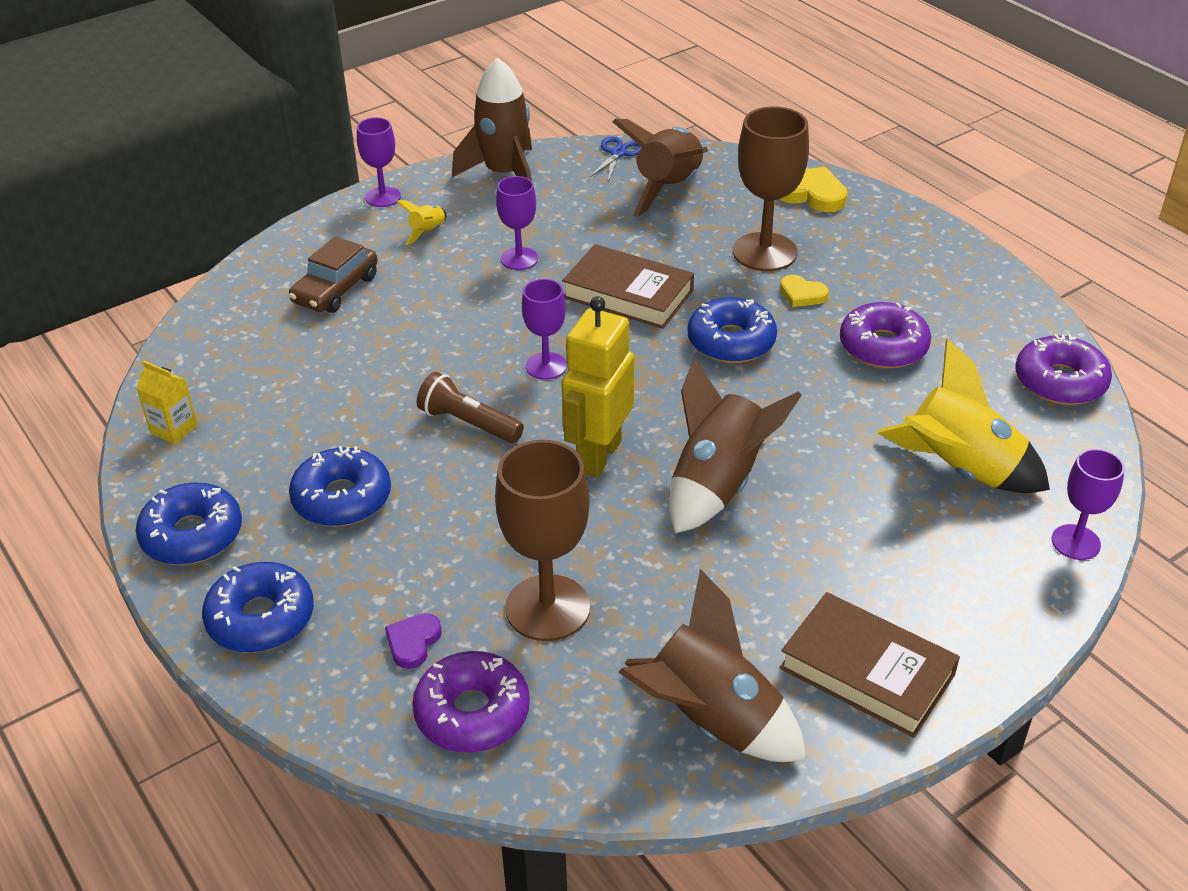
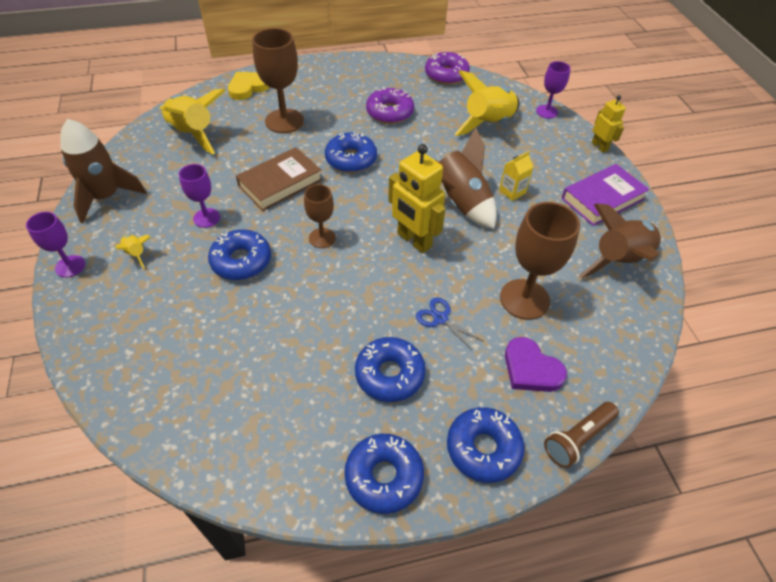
camera: 70 degrees left, 10 degrees up
yellow carton [136,361,198,444] -> yellow carton moved to [499,151,533,201]
brown car [289,236,378,313] -> none
purple heart [385,613,442,669] -> purple heart [505,337,567,392], size x1.62
purple donut [412,651,530,753] -> none
brown flashlight [417,372,524,443] -> brown flashlight moved to [544,402,619,468]
purple goblet [522,279,567,380] -> brown goblet [304,184,336,248]
blue scissors [590,137,642,182] -> blue scissors moved to [416,298,483,351]
brown rocket [612,119,708,217] -> yellow rocket [160,89,226,155]
brown book [779,592,960,738] -> purple book [561,164,649,226]
yellow heart [780,275,829,307] -> none
none -> blue donut [208,229,271,280]
none -> yellow robot [592,95,626,153]

